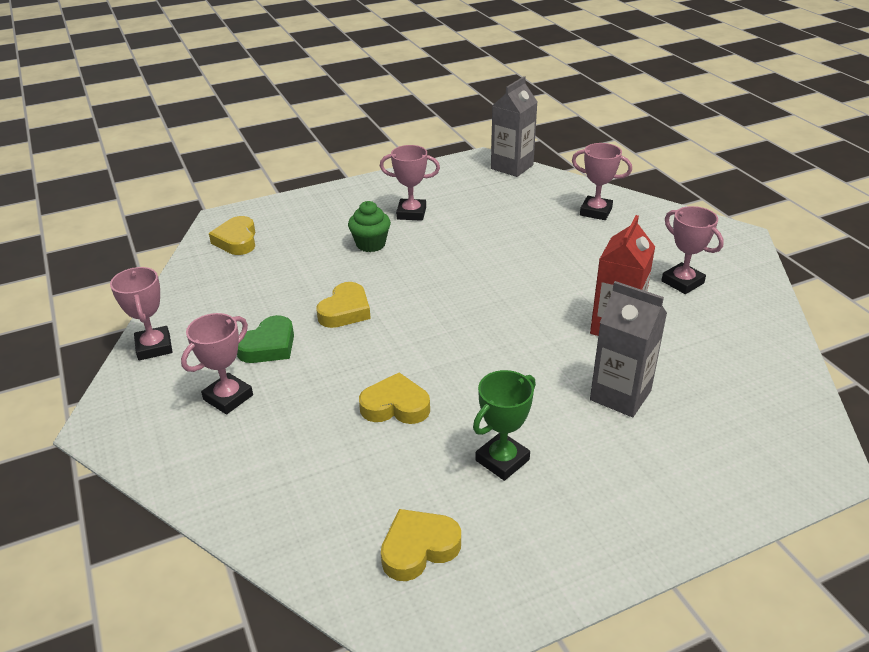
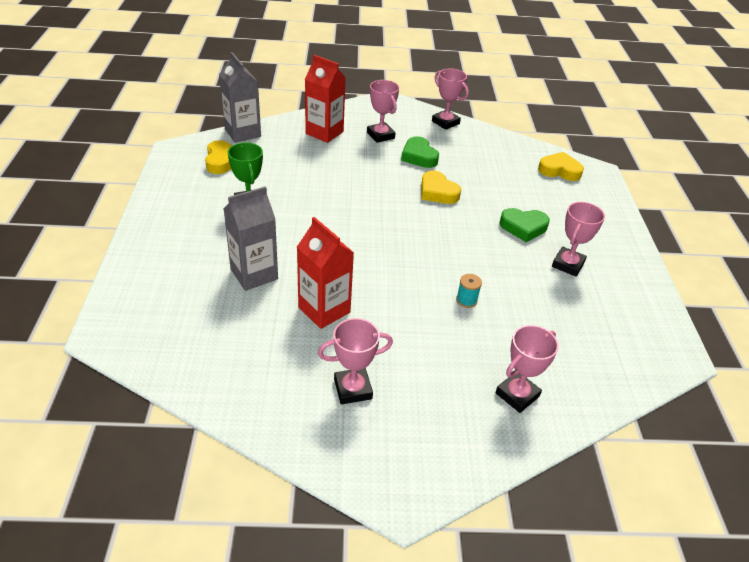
camera: 110 degrees right, 5 degrees up
pink trophy [110,267,172,360] -> pink trophy turned 45 degrees clockwise [432,69,469,130]
green cupcake [348,201,391,252] -> green heart [499,208,550,242]
yellow heart [359,373,430,424] -> none
grey carton [491,76,537,177] -> grey carton moved to [219,52,261,143]
none -> red carton [305,55,346,143]
none -> turquoise spool [456,274,482,308]

